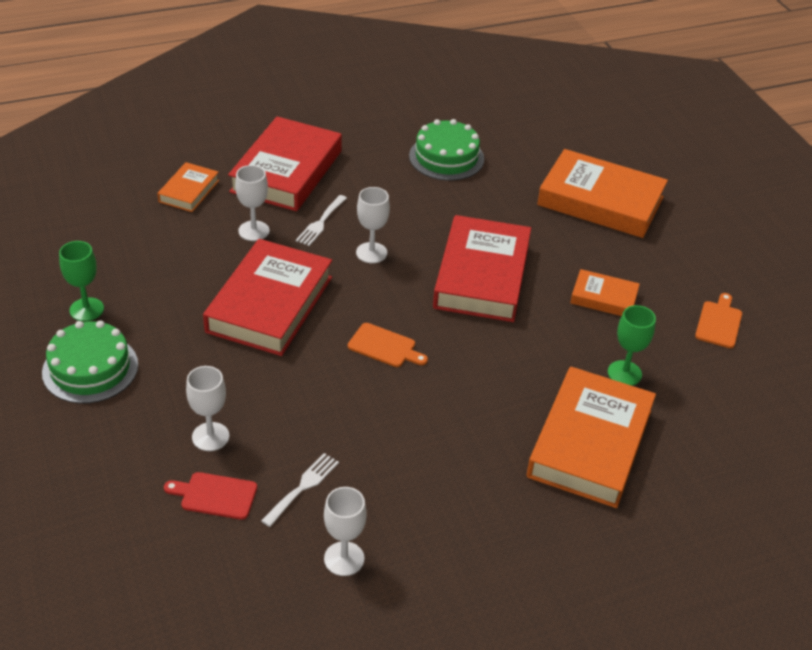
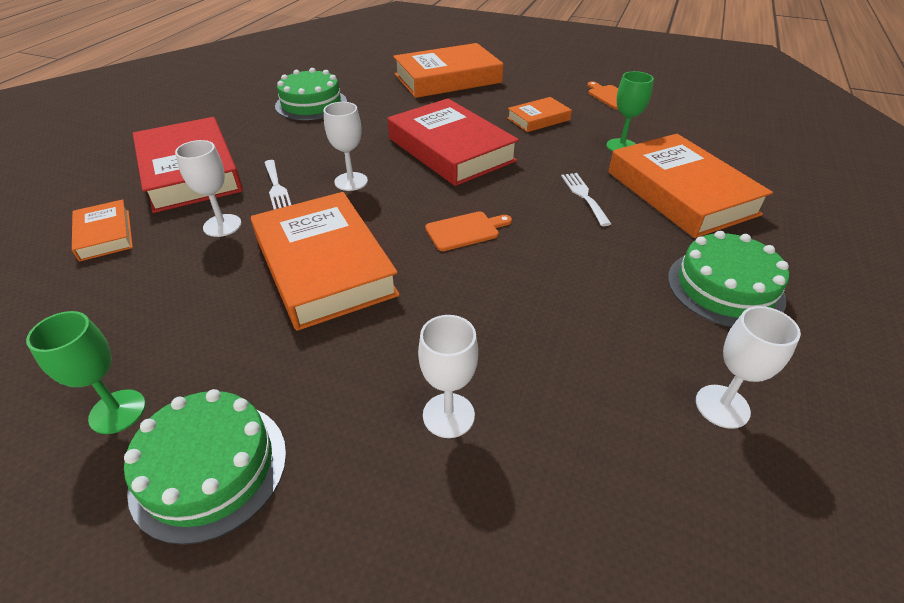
camera: 45 degrees left, 0 degrees up
red cutting board [164,472,257,520] -> none
red book [203,239,332,356] -> orange book [251,192,400,331]
white fork [261,453,339,527] -> white fork moved to [561,173,611,226]
none -> green cake [668,231,789,327]

